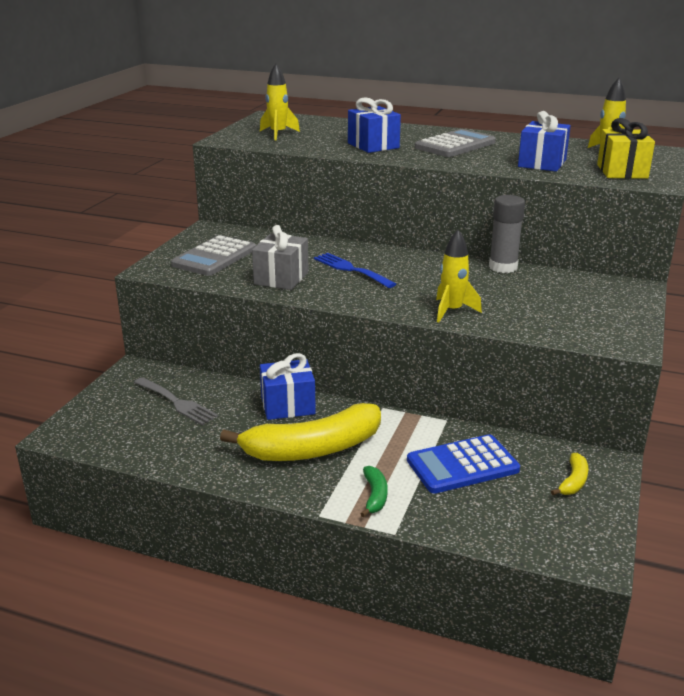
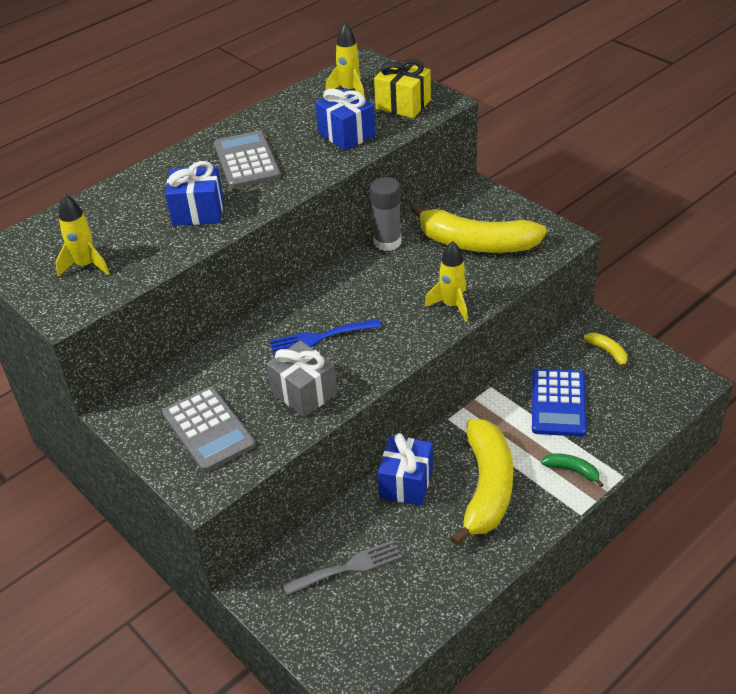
camera: 60 degrees left, 15 degrees up
none -> yellow banana [410,203,547,253]

